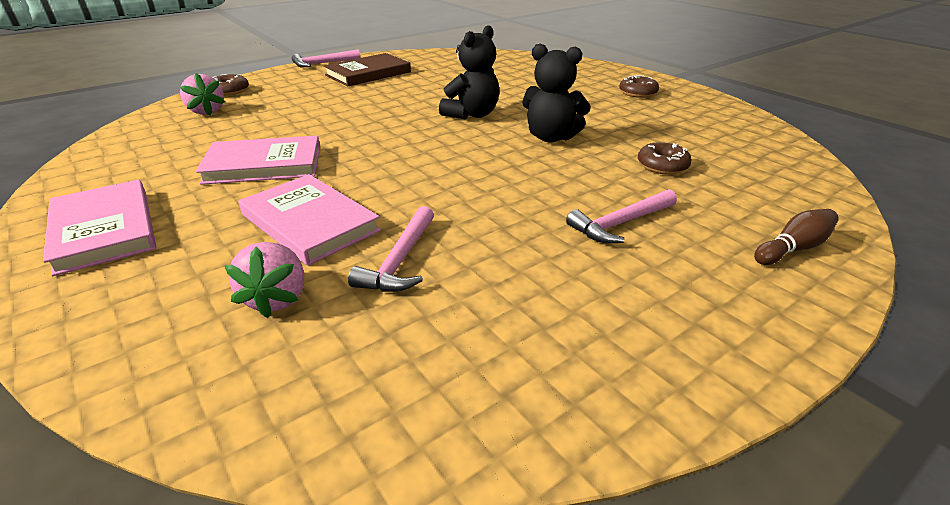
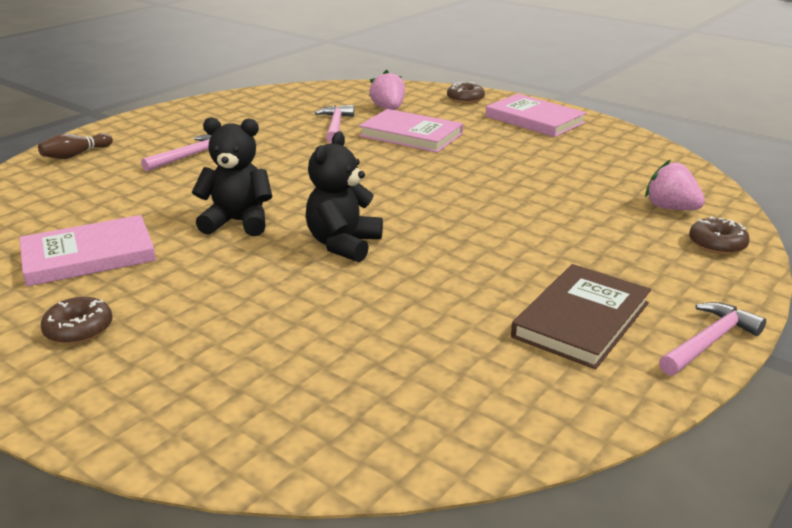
camera: 165 degrees right, 5 degrees down
pink book [196,135,320,185] -> pink book moved to [19,215,156,287]
brown donut [638,142,692,175] -> brown donut moved to [447,82,485,104]

